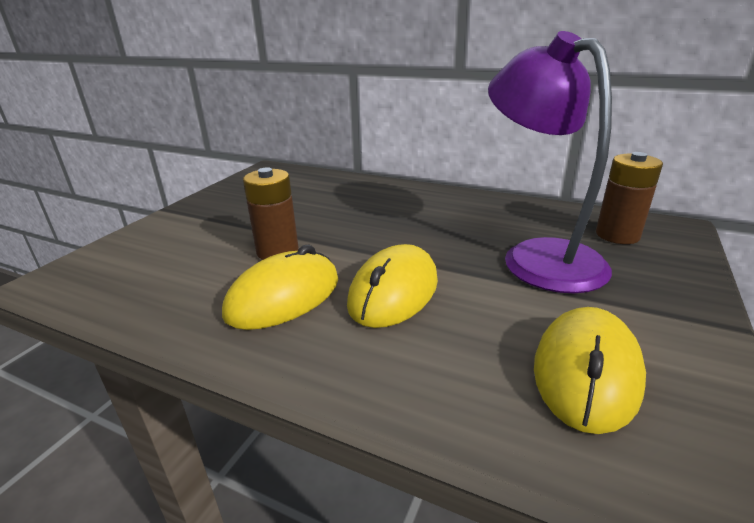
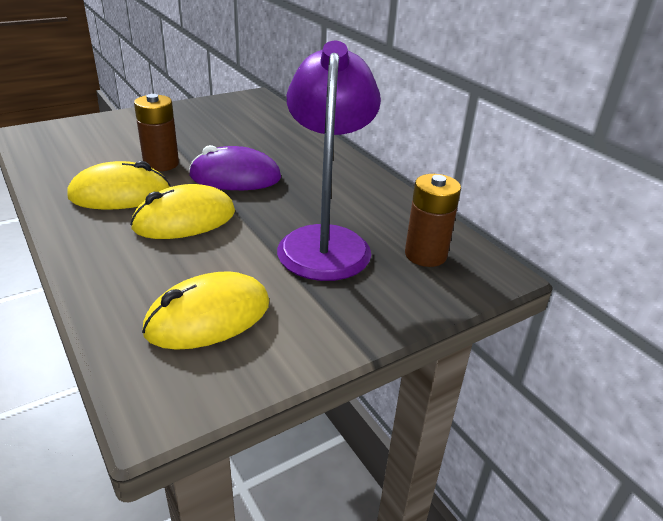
camera: 30 degrees right, 5 degrees up
none -> purple mouse [189,145,281,190]

